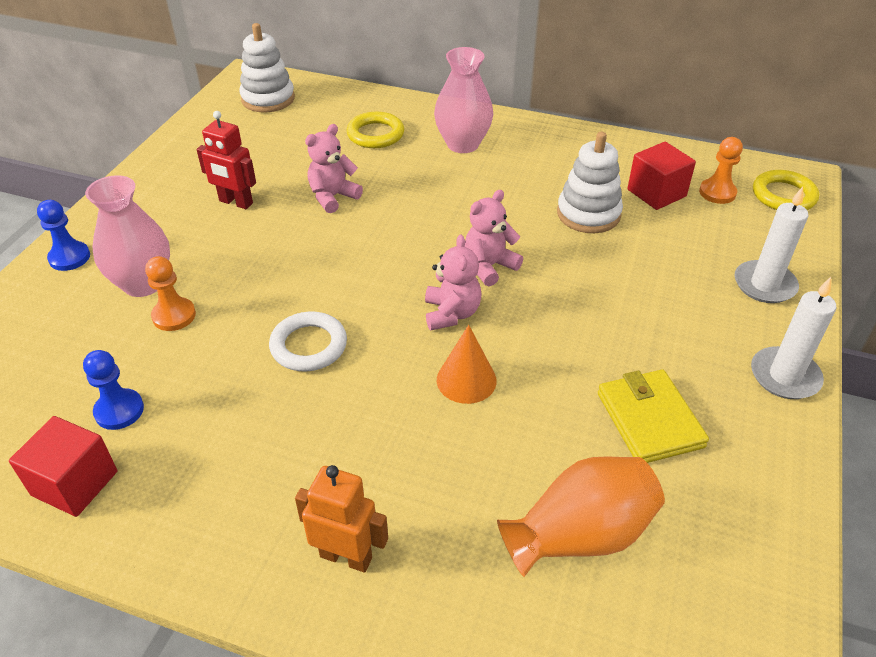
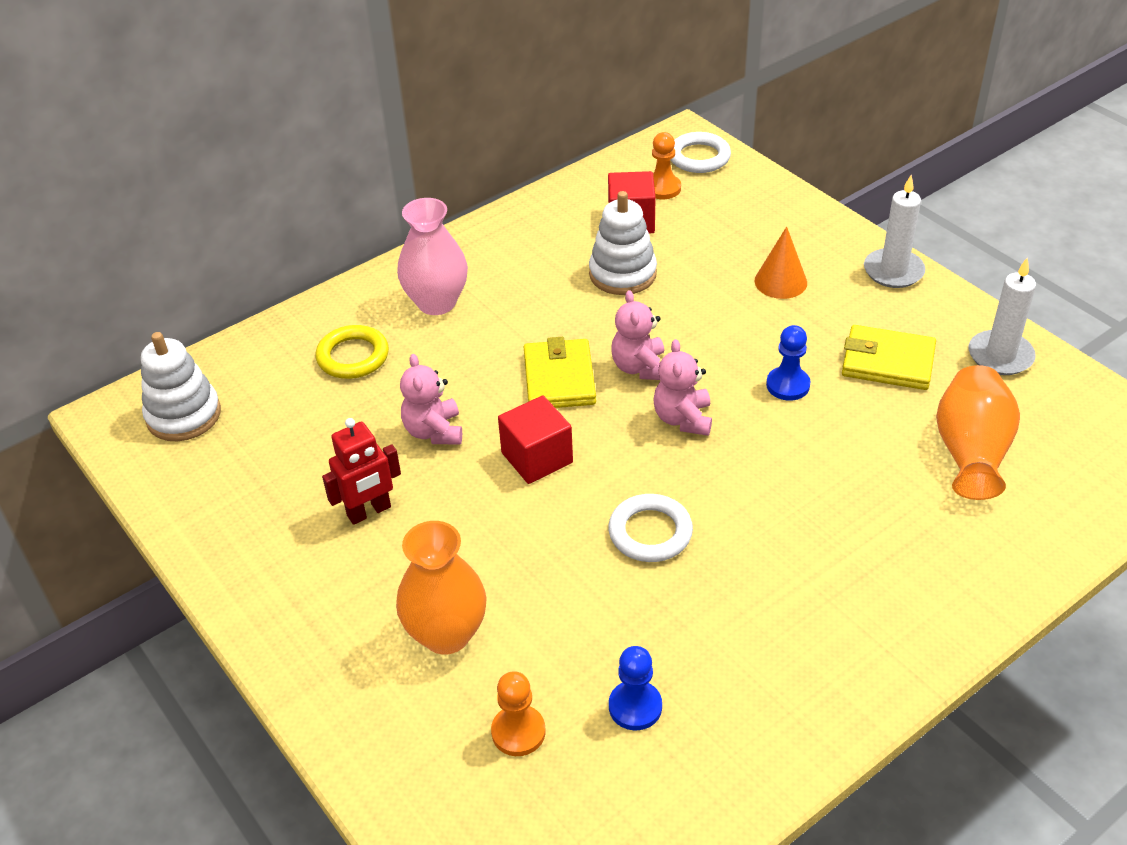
camera: 55 degrees left, 0 degrees up
red cube [9,416,117,517] -> red cube moved to [498,396,573,484]
blue pawn [37,200,90,271] -> blue pawn moved to [766,325,811,401]
pink vase [85,175,170,297] -> orange vase [396,521,487,654]
orange pawn [145,256,196,331] -> orange pawn moved to [491,671,546,756]
orange robot [295,465,388,573] -> none
pink teddy bear [425,235,481,330] -> pink teddy bear turned 120 degrees counterclockwise [653,339,712,436]
orange cone [437,325,497,404] -> orange cone moved to [755,226,807,299]
white candle [735,187,809,303] -> white candle moved to [969,258,1036,375]
yellow ring [753,170,819,210] -> white ring [670,132,731,173]
none -> yellow wallet [524,337,596,408]

